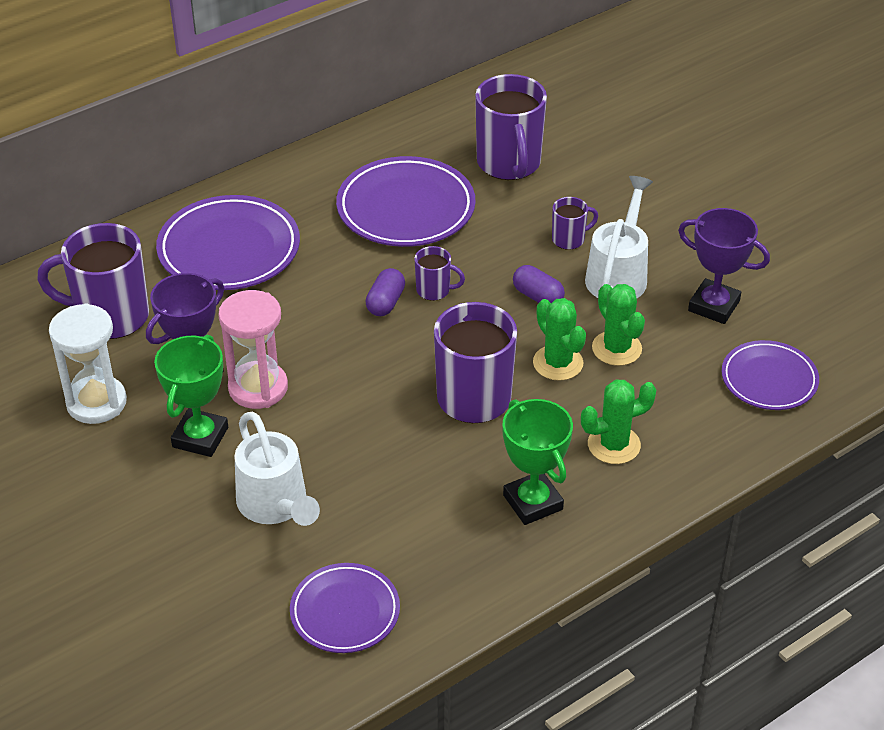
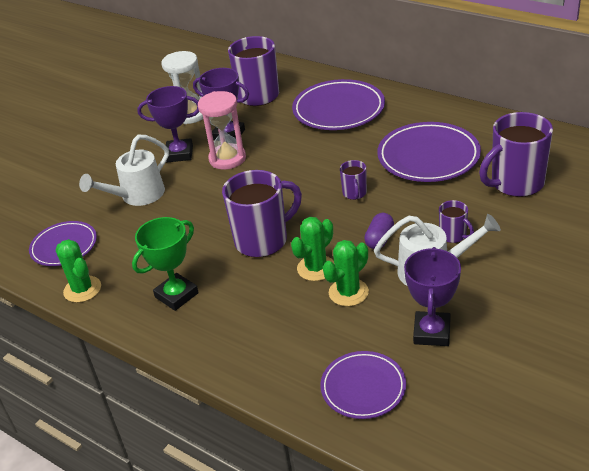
camera: 75 degrees right, 5 degrees down
green trophy [154,335,228,457] -> purple trophy [137,86,199,163]
purple capsule [365,268,405,316] -> none
green cactus [581,379,656,464] -> green cactus moved to [55,239,101,303]

